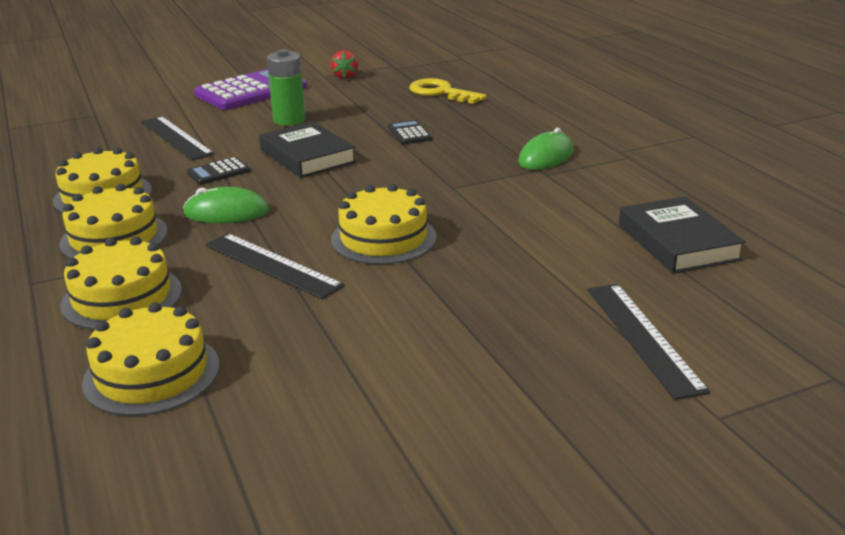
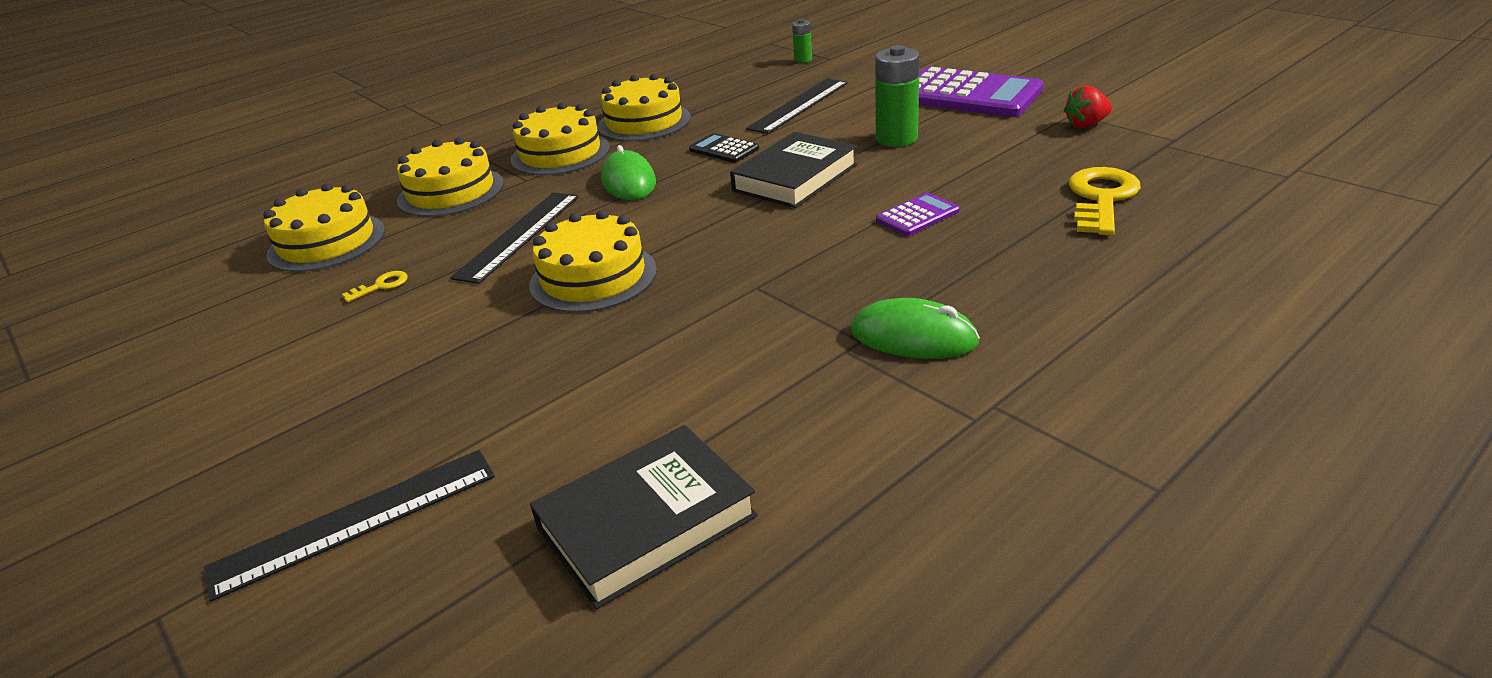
camera: 75 degrees right, 5 degrees up
black calculator [388,120,433,144] -> purple calculator [876,193,960,236]
none -> yellow key [342,271,408,302]
none -> green battery [792,19,812,63]

